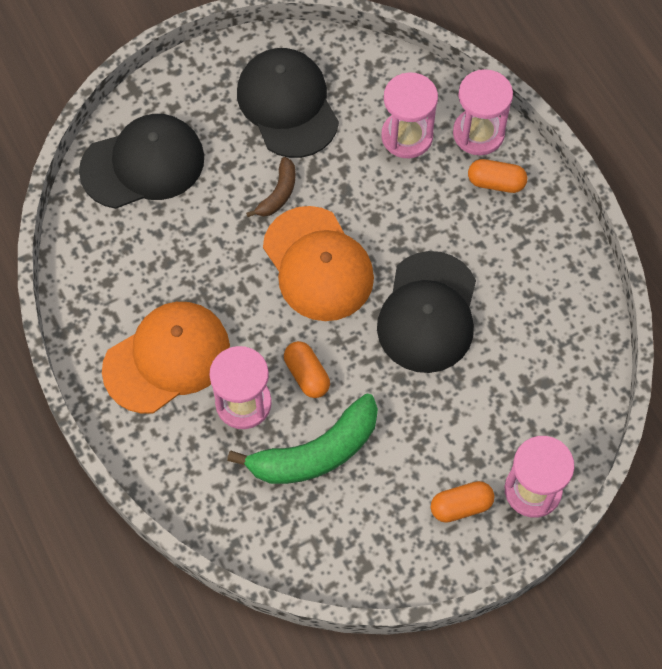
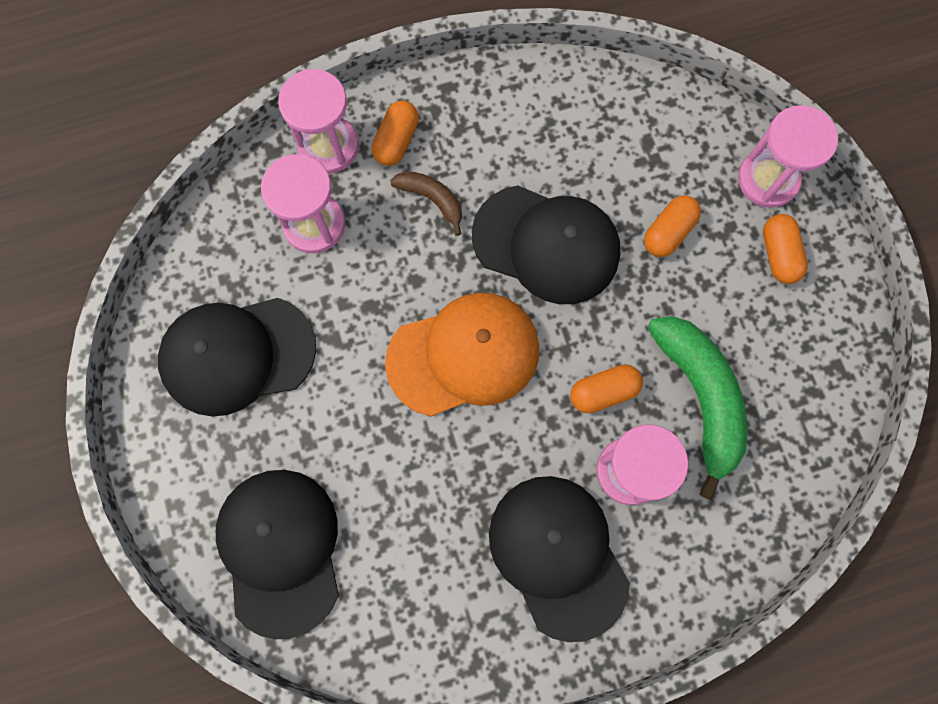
camera: 80 degrees left, 10 degrees up
orange cap [102,302,230,413] -> black cap [489,476,630,642]
brown banana [246,157,295,217] -> brown banana moved to [390,171,462,236]
none -> orange capsule [644,195,701,257]

